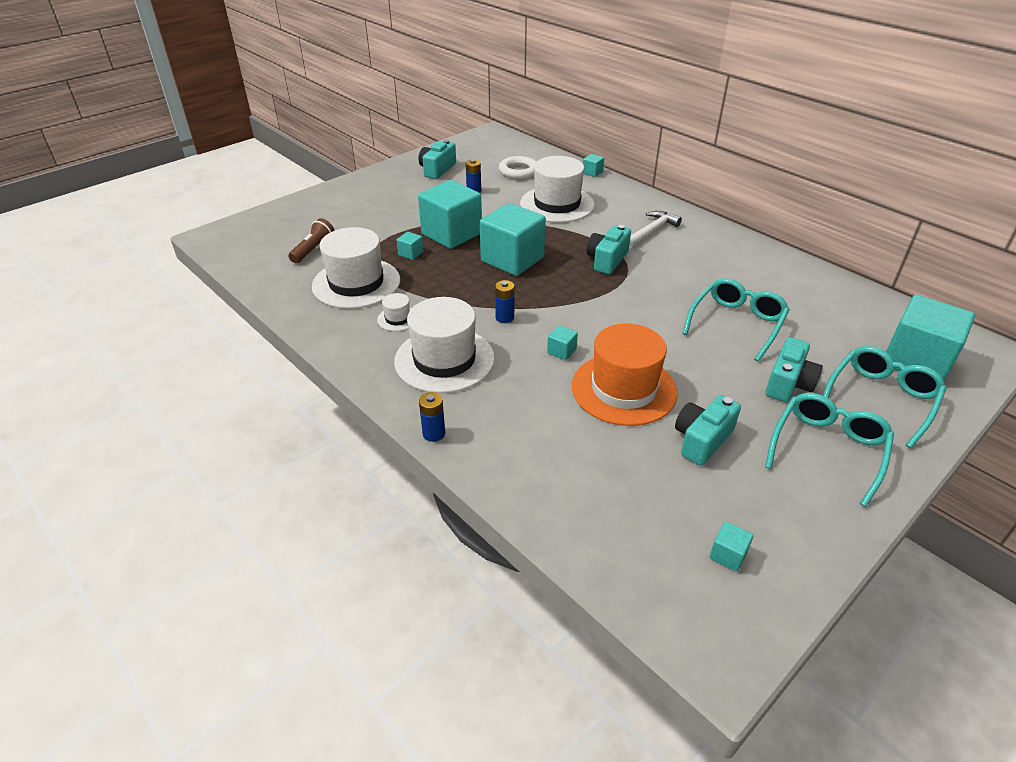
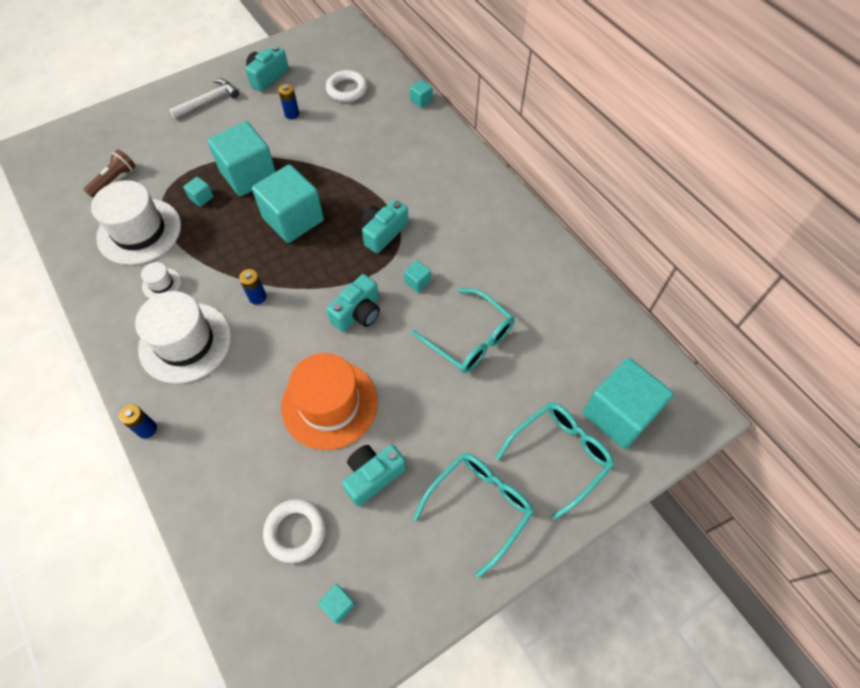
camera: 10 degrees right, 20 degrees up
white hat [520,156,595,223] -> none
turquoise cube [547,325,578,360] -> turquoise cube moved to [404,260,431,293]
white hammer [629,211,682,249] -> white hammer moved to [169,79,239,119]
turquoise glasses [682,278,790,362] -> turquoise glasses turned 90 degrees clockwise [412,288,514,373]
turquoise camera [766,337,823,402] -> turquoise camera moved to [327,274,380,332]
none -> white ring [263,499,326,563]

